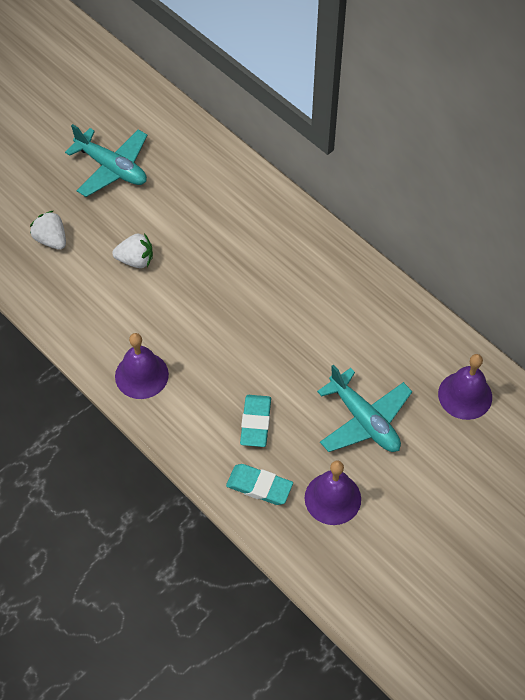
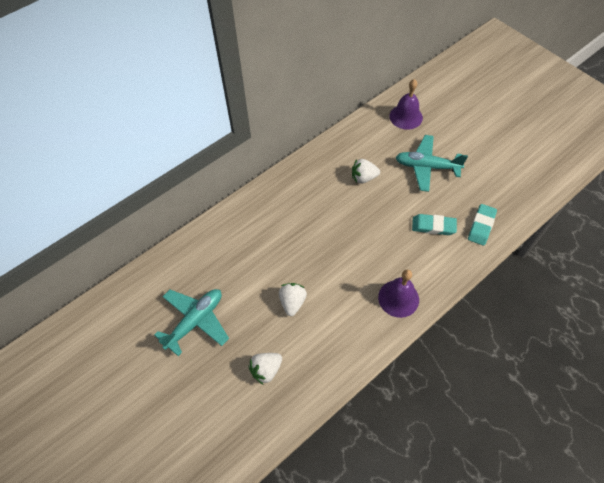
camera: 85 degrees left, 0 degrees up
purple bell [305,461,361,525] -> none
turquoise plane [317,364,412,452] -> turquoise plane turned 135 degrees counterclockwise [395,135,468,192]
none -> white strawberry [352,159,380,184]

